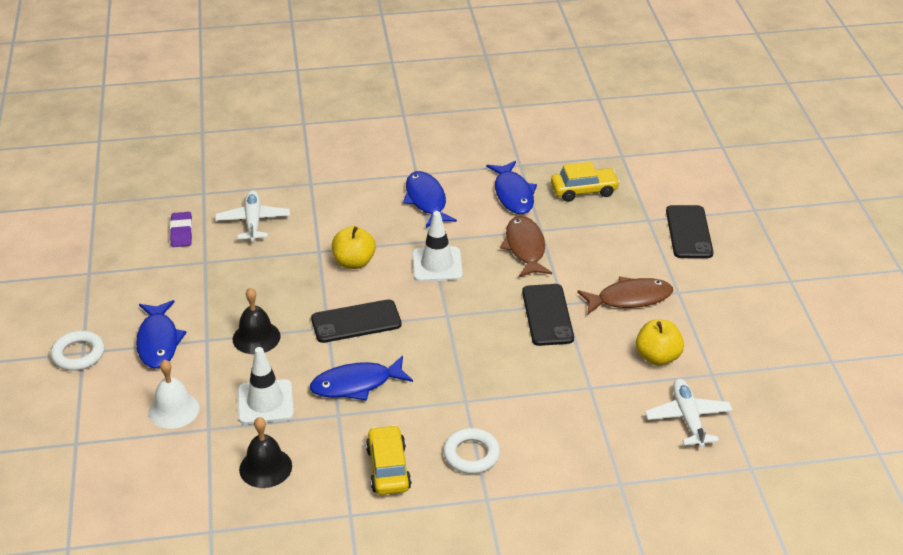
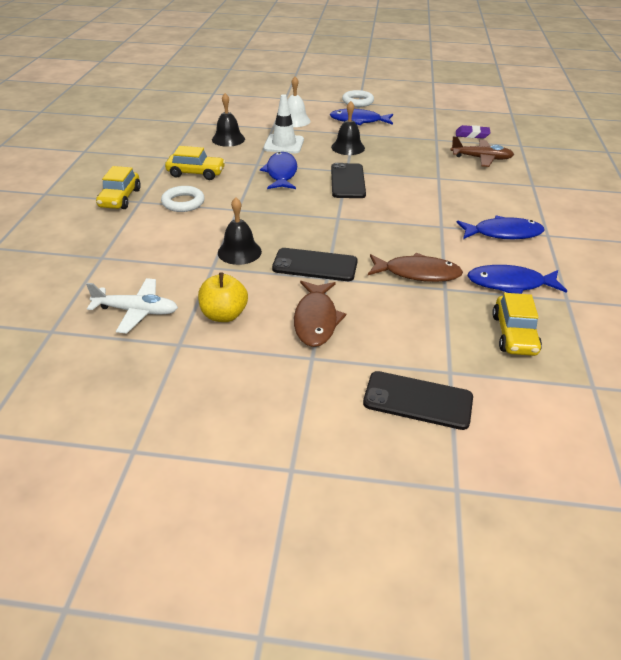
camera: 105 degrees right, 0 degrees up
white plane [215,190,290,242] -> brown plane [450,136,514,167]
yellow apple [332,226,376,269] -> none
white traffic cone [412,211,463,282] -> none
none -> yellow car [96,166,141,209]
none -> black bell [218,197,262,265]

